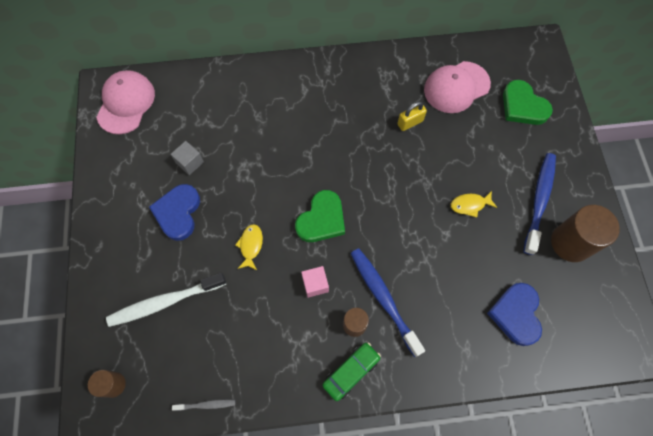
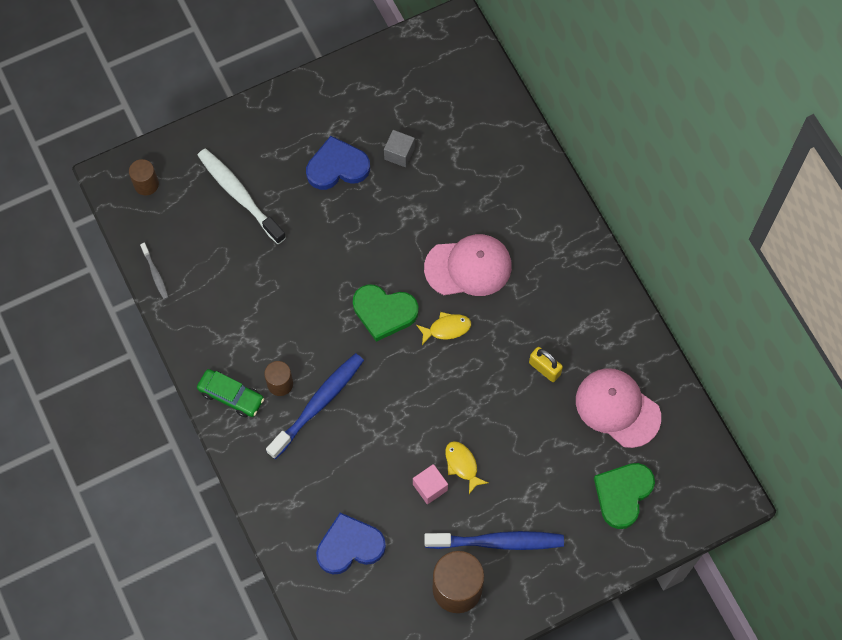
camera: 70 degrees right, 0 degrees up
pink cap [96,70,155,134] -> pink cap moved to [424,234,512,296]
yellow fish [235,224,263,270] -> yellow fish moved to [417,312,471,345]
pink cube [301,266,329,298] -> pink cube moved to [413,464,448,504]

